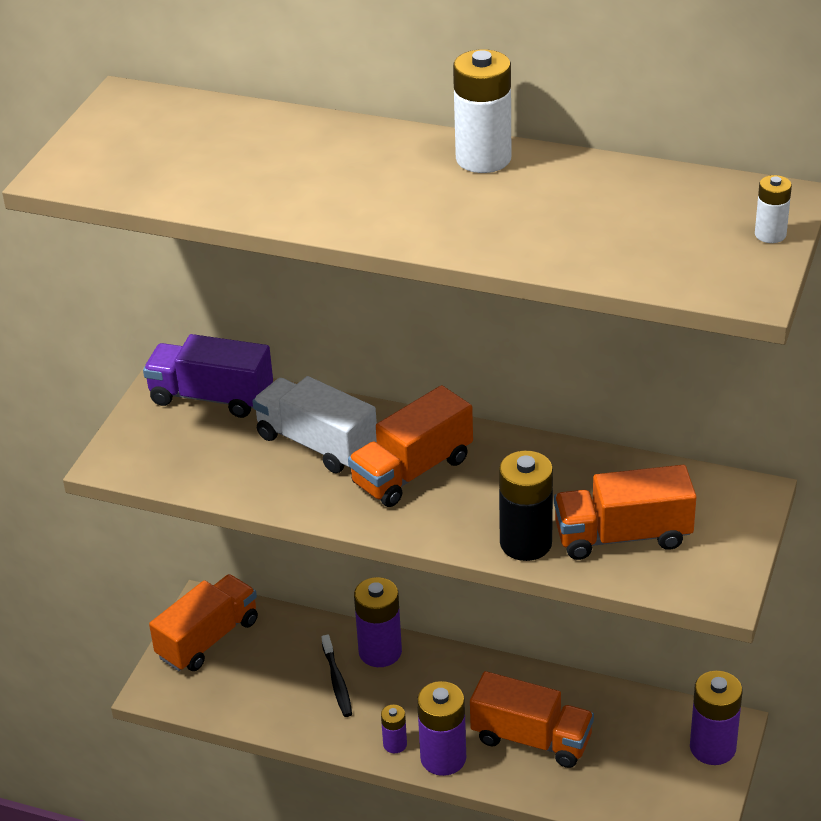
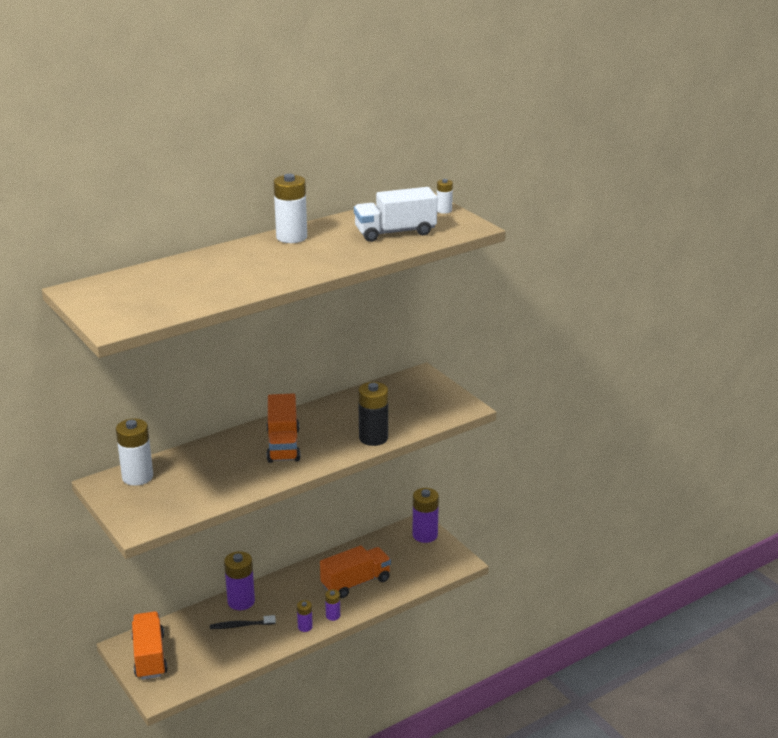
camera: 55 degrees left, 10 degrees down
purple truck [143,334,273,418] -> white battery [116,419,153,486]
white truck [252,376,377,473] -> white truck moved to [354,187,437,242]
black toothbrush [322,635,352,717] -> black toothbrush turned 150 degrees clockwise [210,615,276,629]
purple battery [417,681,466,776] -> purple battery [325,589,340,621], size x0.53
orange truck [554,465,697,560] -> none

